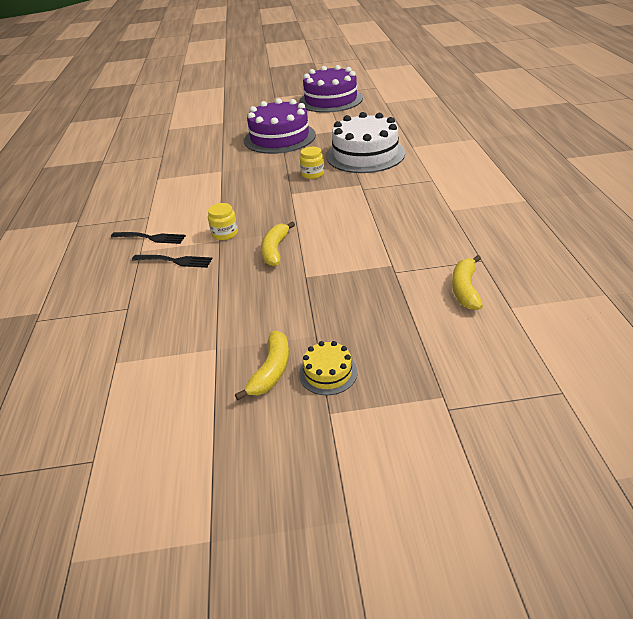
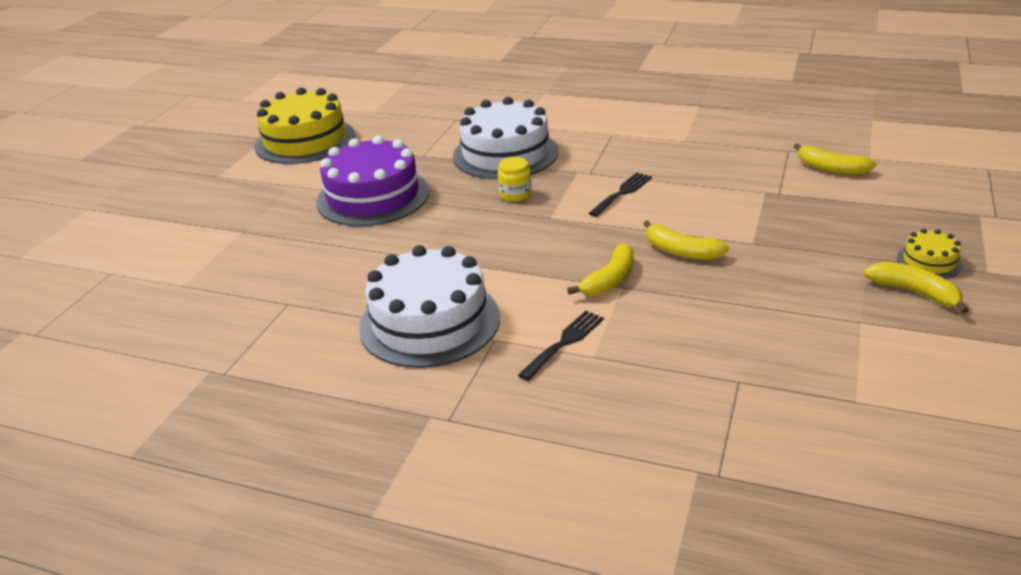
camera: 65 degrees left, 5 degrees down
black fork [132,255,212,268] -> black fork moved to [589,172,652,217]
yellow jar [208,203,238,240] -> yellow banana [567,243,634,296]
purple cake [299,65,363,113] -> yellow cake [254,87,355,164]
none -> white cake [359,245,500,368]

